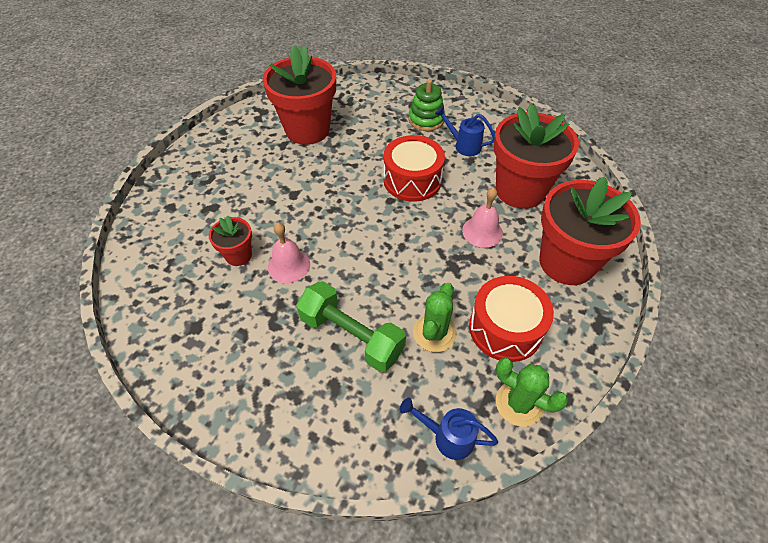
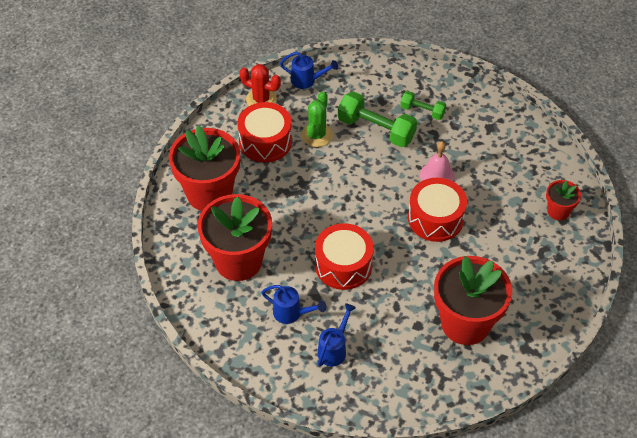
camera: 175 degrees right, 0 degrees up
red flower pot [209,215,252,266] -> red flower pot moved to [546,180,581,220]
green stacking toy [409,79,445,131] -> blue watering can [317,303,356,366]
pink bell [462,187,503,248] -> none
green cactus [496,358,568,427] -> red cactus [239,64,281,106]
none -> green dumbbell [400,91,446,120]
none -> red drum [408,178,467,242]

